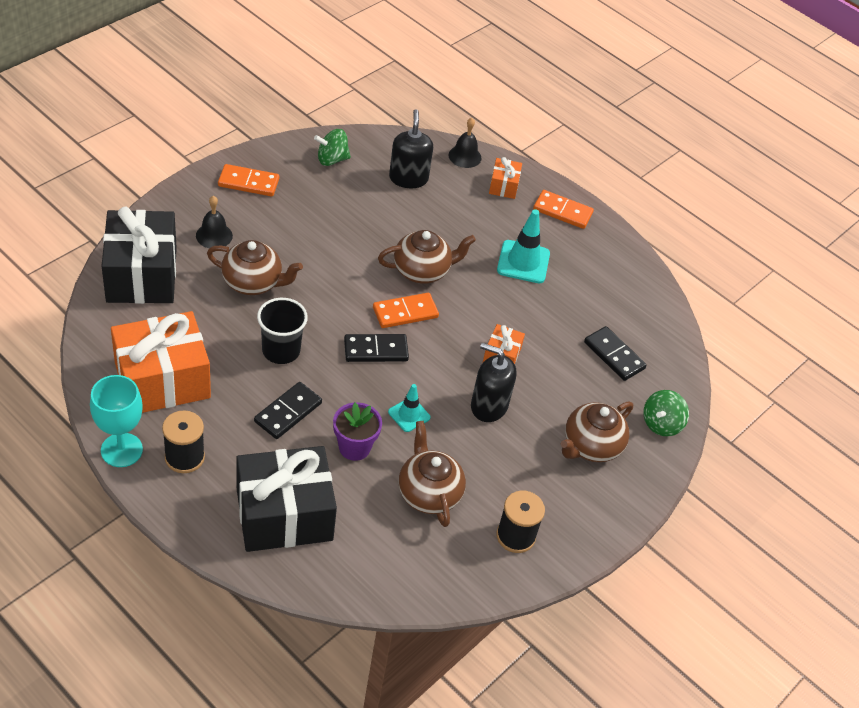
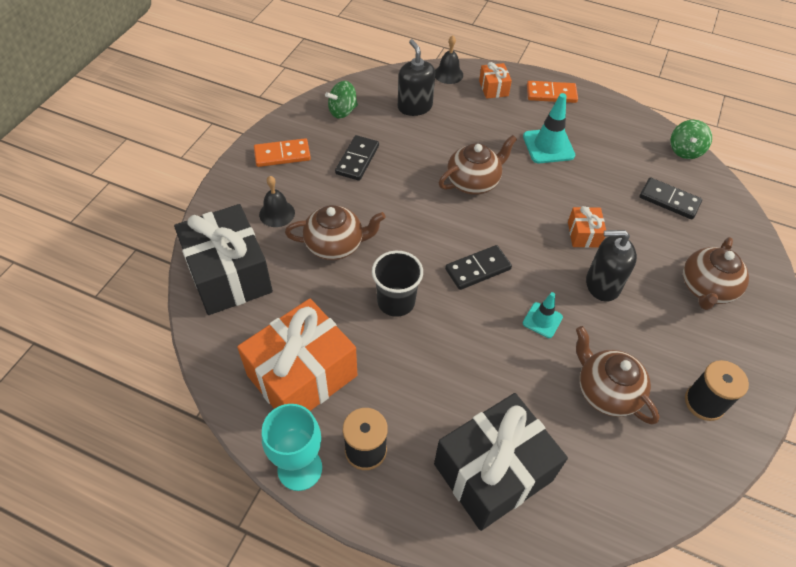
camera: 15 degrees left, 5 degrees up
black domino [254,382,322,439] -> black domino moved to [335,135,379,181]
purple flower pot [333,402,382,461] -> none
orange domino [373,293,439,328] -> none
green spinning top [643,390,689,436] -> green spinning top moved to [671,120,712,159]

